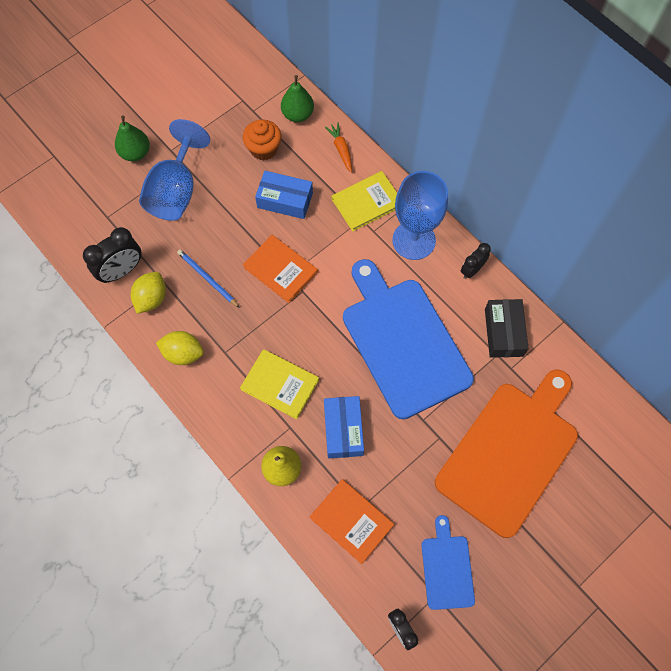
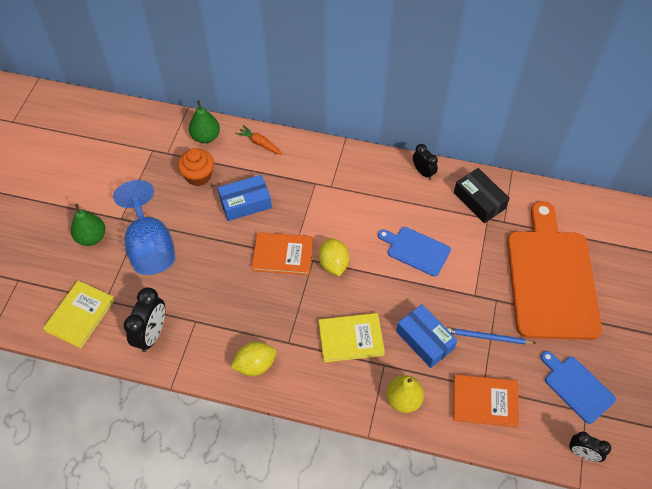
camera: 35 degrees left, 10 degrees down
yellow lemon [131,272,166,314] -> yellow lemon moved to [318,238,349,277]
blue pencil [177,249,240,308] -> blue pencil moved to [447,328,536,345]
yellow book [332,171,397,232] -> yellow book moved to [43,281,115,349]
blue cutting board [343,259,474,419] -> blue cutting board [378,227,451,276], size x0.48
blue goblet [392,171,448,260] -> none
black clock [461,243,491,279] -> black clock turned 135 degrees clockwise [413,144,438,180]

